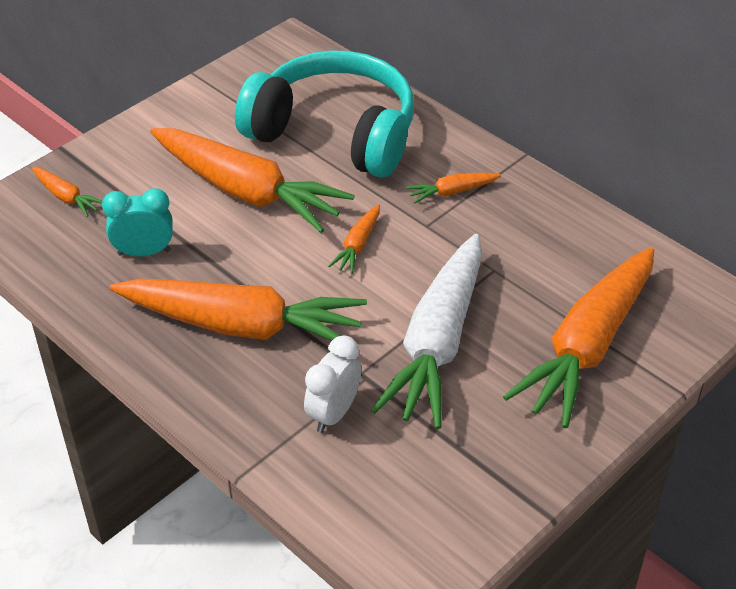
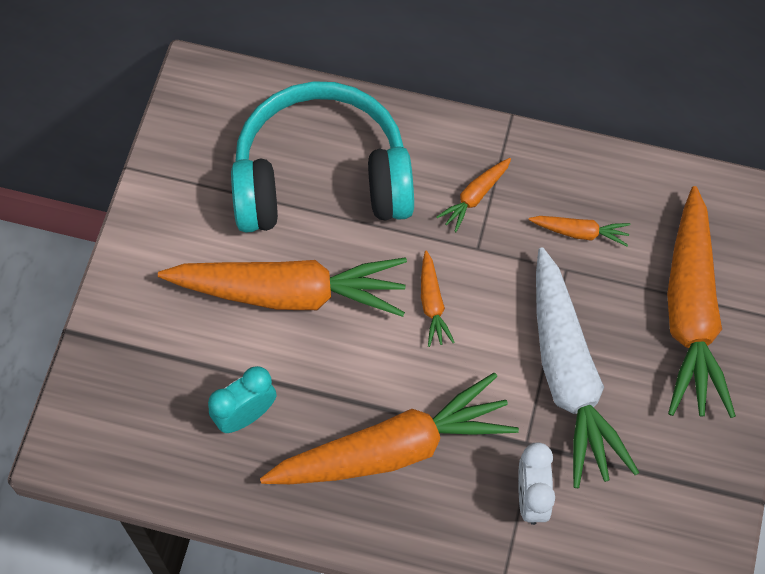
camera: 30 degrees left, 20 degrees up
orange carrot [32,167,102,217] -> orange carrot moved to [529,216,630,246]

